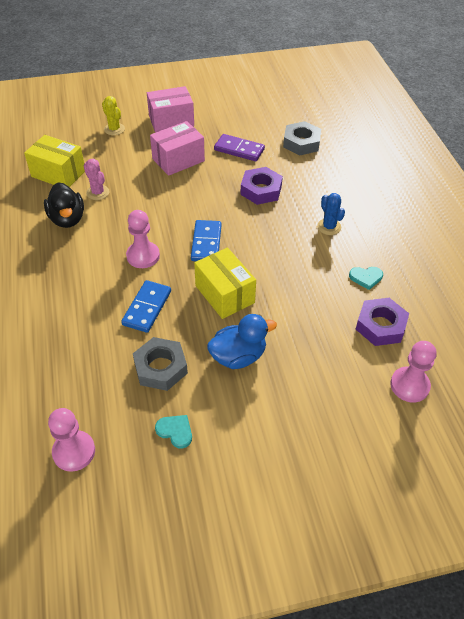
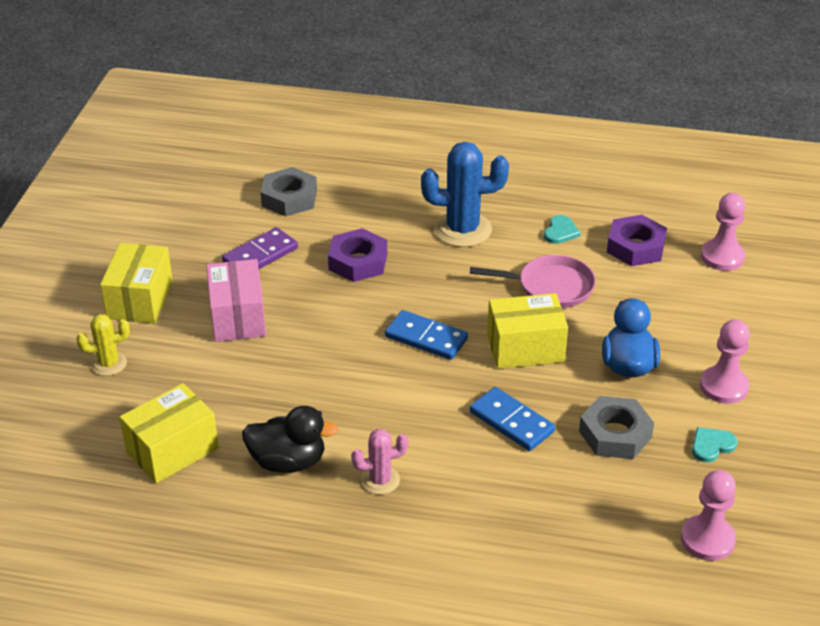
camera: 65 degrees left, 10 degrees down
pink cactus [84,159,109,200] -> pink cactus moved to [351,429,409,495]
pink pawn [126,210,160,268] -> pink pawn moved to [700,319,750,404]
pink box [147,86,194,133] -> yellow box [100,243,173,323]
blue cactus [317,193,345,235] -> blue cactus [421,142,509,247], size x1.82
none -> pink pan [470,255,596,308]

